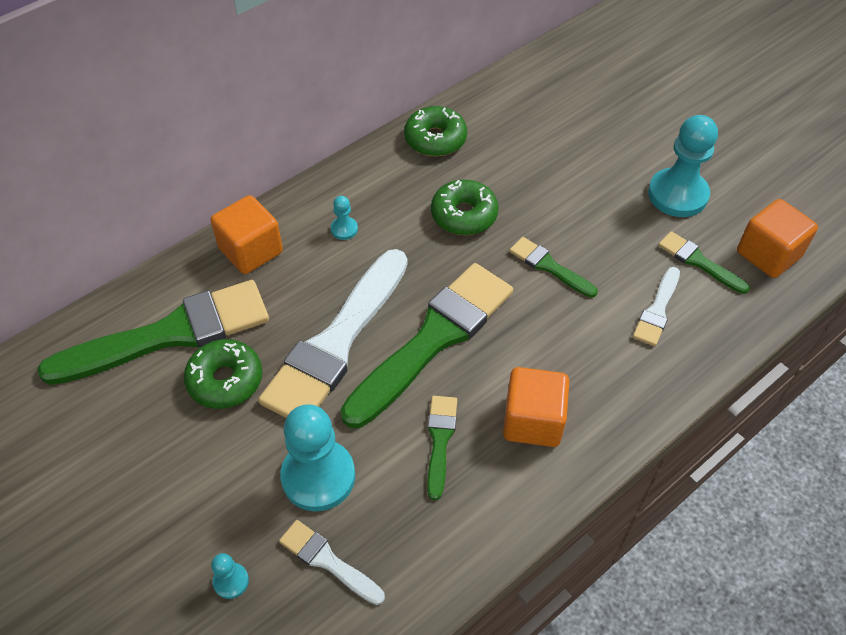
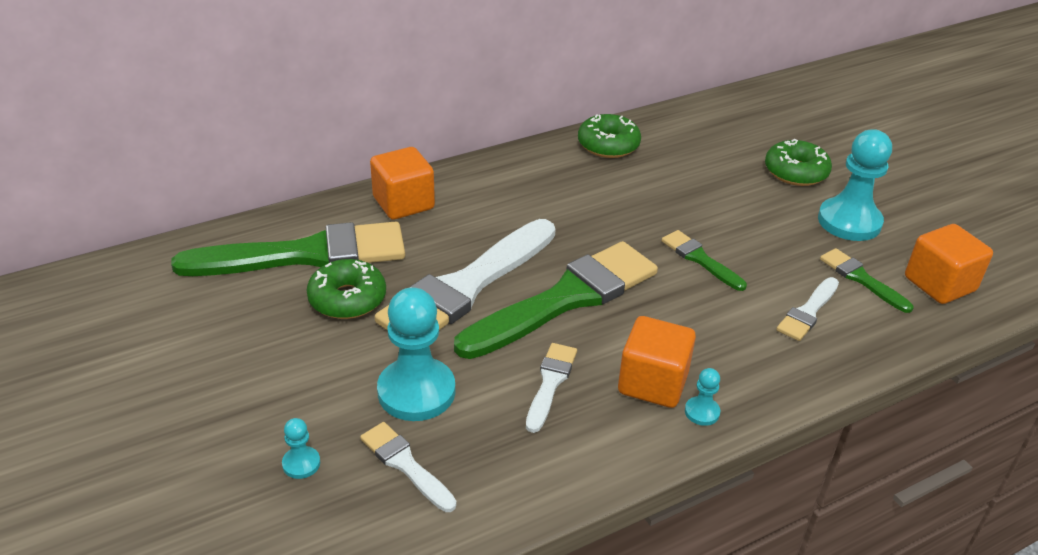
camera: 10 degrees right, 15 degrees down
turquoise pawn [331,196,358,240] -> turquoise pawn moved to [685,368,720,426]
green brush [427,396,457,500] -> white brush [526,343,577,433]
green donut [431,180,499,235] -> green donut moved to [765,139,832,186]

